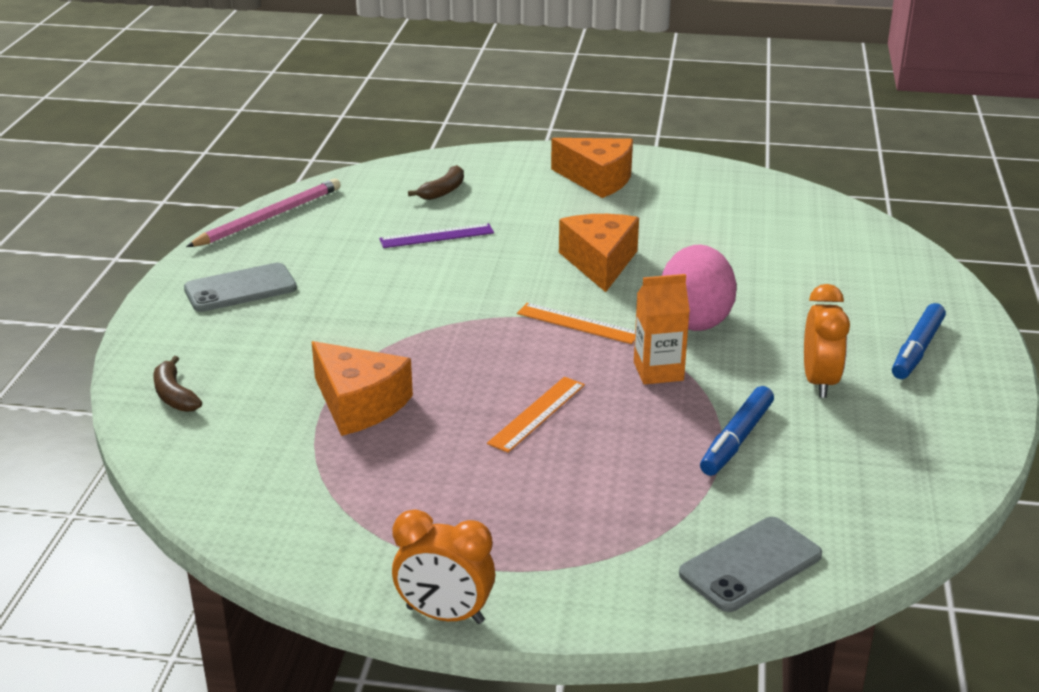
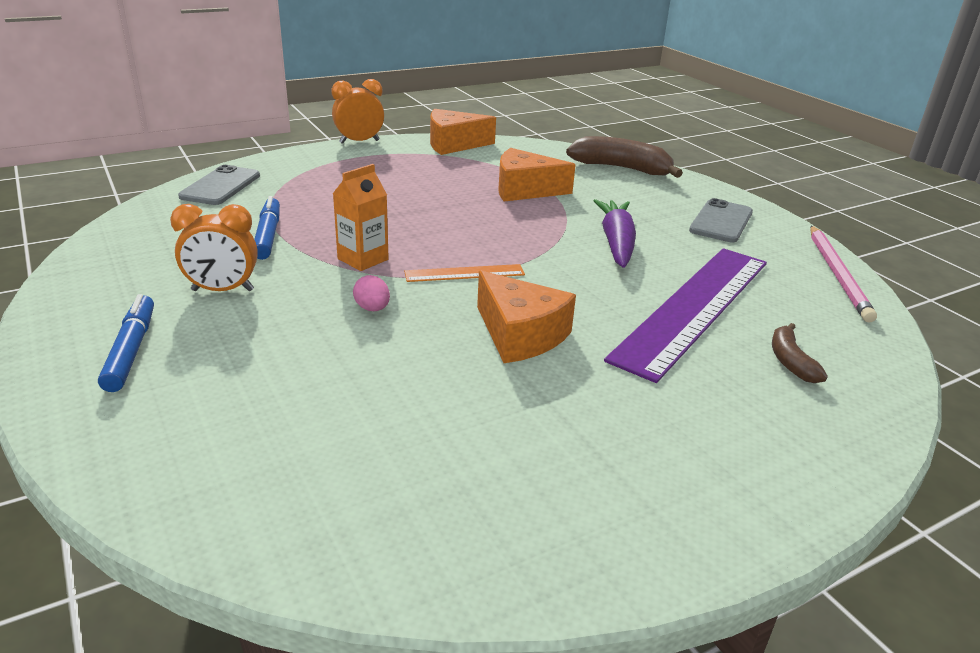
camera: 140 degrees right, 0 degrees up
brown banana [153,356,202,412] -> brown banana [566,136,683,178], size x1.89
purple ruler [379,223,494,248] -> purple ruler [604,248,767,383], size x2.28
orange ruler [487,377,585,453] -> none
orange cheese [551,138,633,198] -> orange cheese moved to [430,109,496,155]
pink egg [661,245,737,331] -> pink egg [353,275,390,311], size x0.44
orange clock [804,284,850,398] -> orange clock turned 60 degrees counterclockwise [170,204,258,291]
none -> purple carrot [593,199,636,268]

